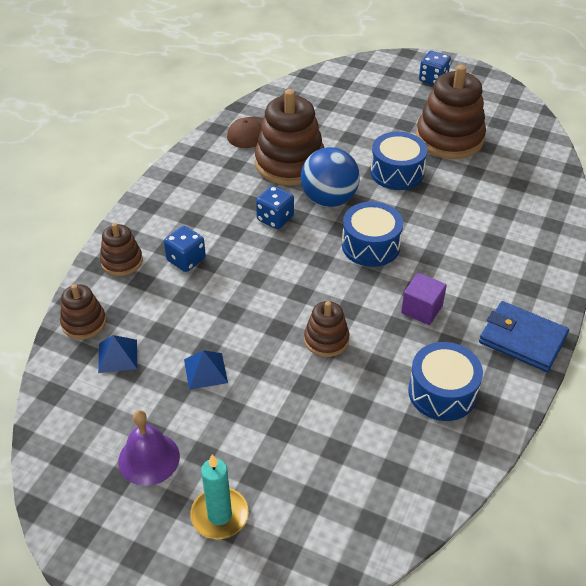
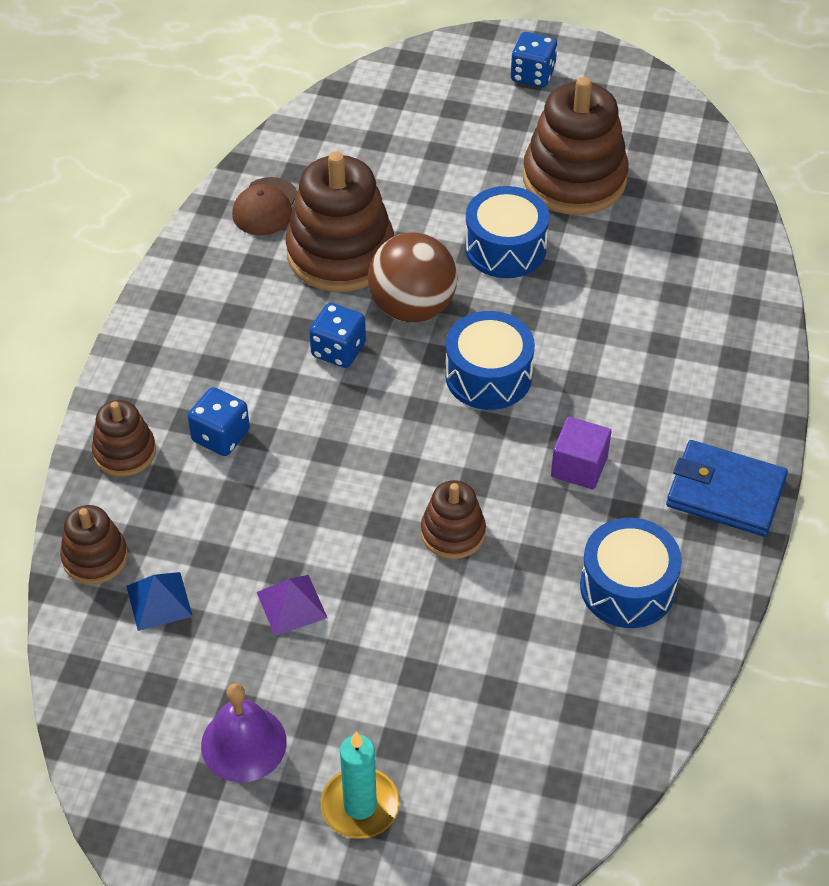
camera: 10 degrees left, 5 degrees up
blue pyramid [184,350,228,390] -> purple pyramid [257,575,327,636]
blue ball [300,147,360,207] -> brown ball [368,232,457,323]

